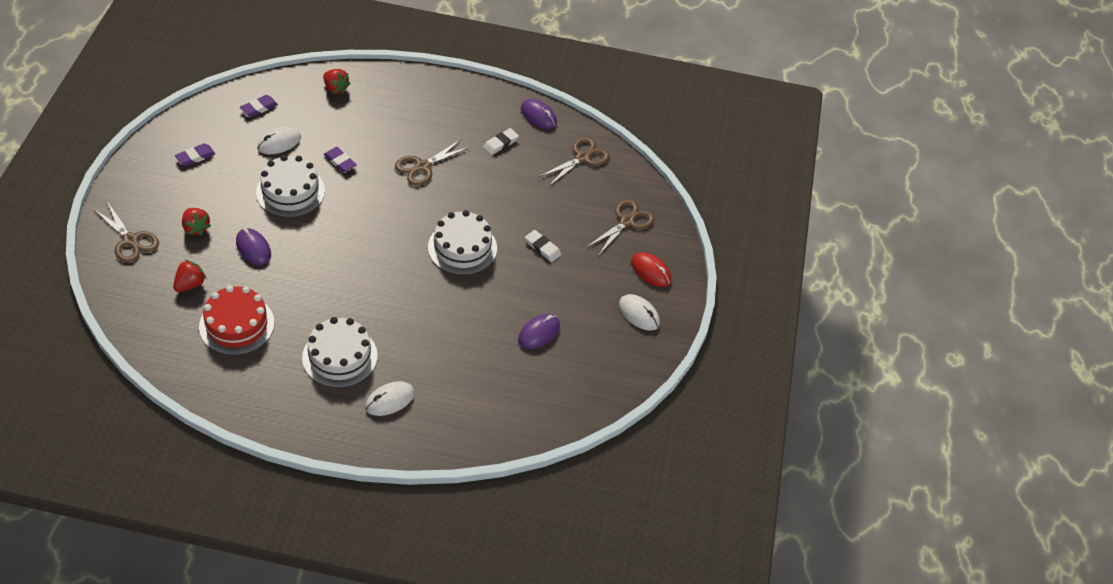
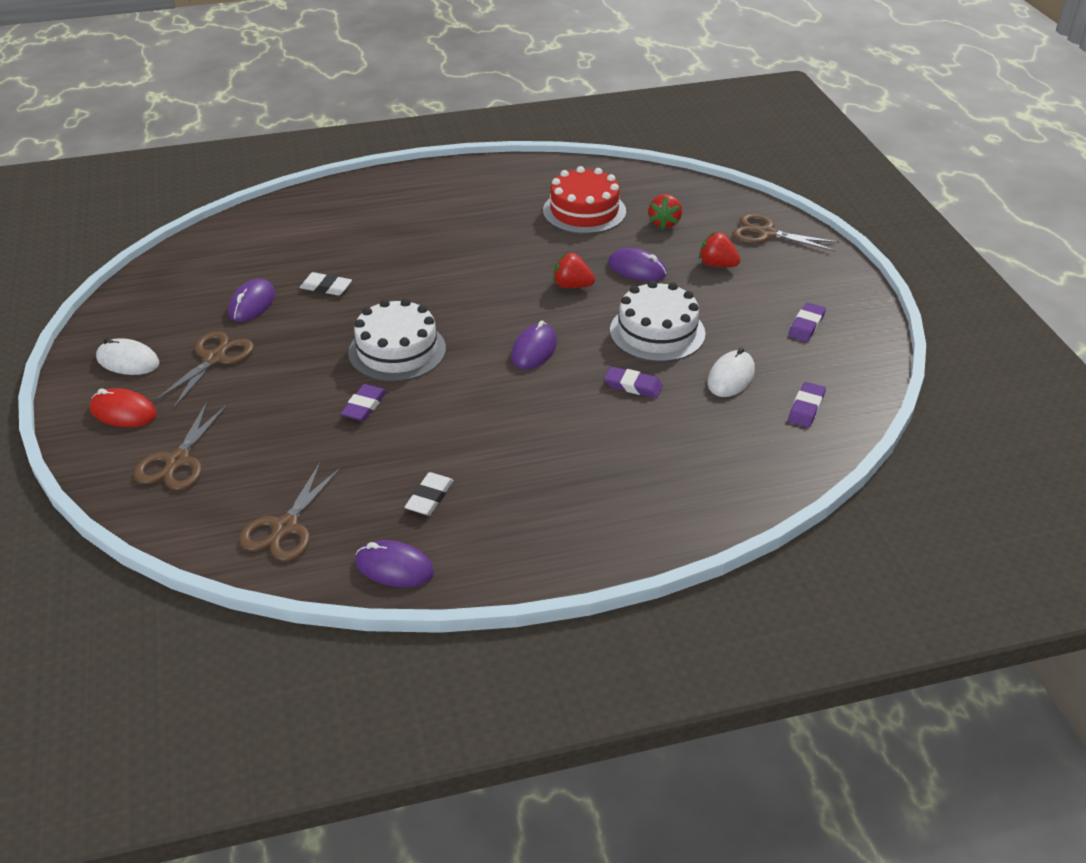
camera: 160 degrees right, 10 degrees down
white cake [302,317,378,388] -> none
red strawberry [323,69,351,94] -> red strawberry moved to [553,253,595,288]
white mouse [365,381,415,416] -> none
brown scissors [395,139,470,186] -> brown scissors moved to [154,331,254,409]
white eraser [525,230,561,262] -> white eraser moved to [300,272,352,296]
none -> purple eraser [341,384,387,421]
none -> purple mouse [511,320,557,369]

